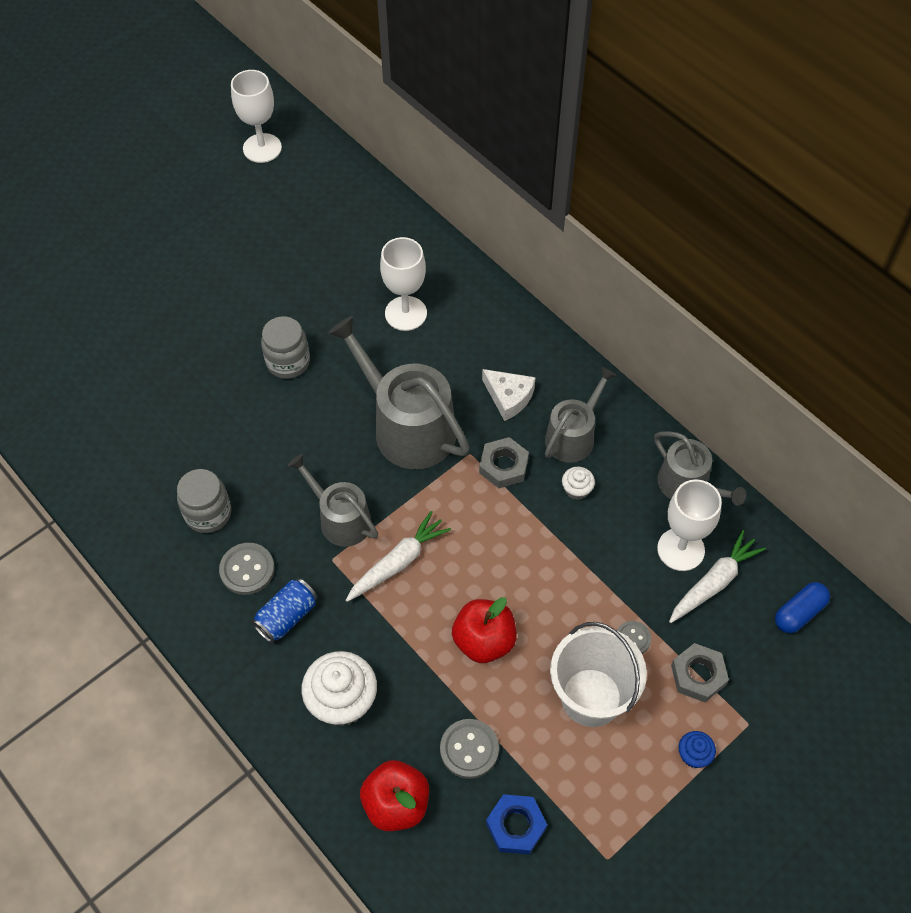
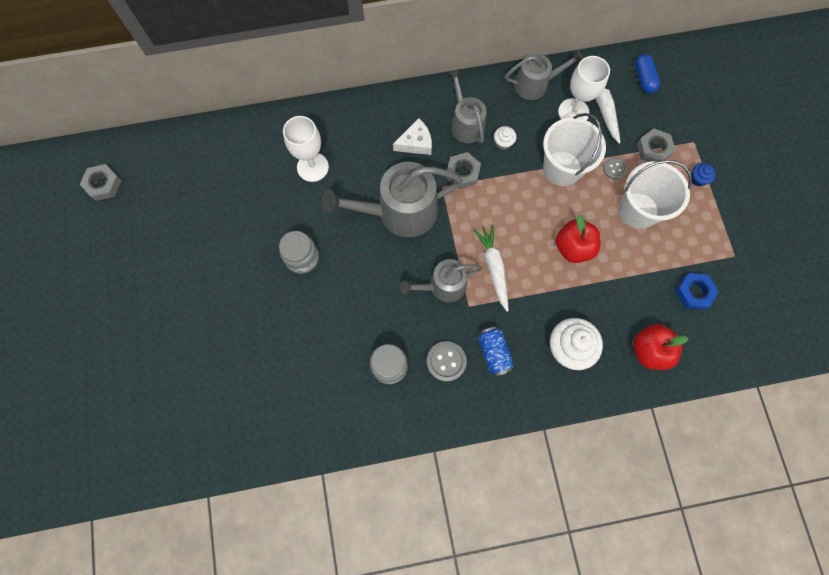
camera: 60 degrees left, 15 degrees up
white goblet [231,70,282,163] -> grey nut [80,164,122,201]
grey button [440,719,499,779] -> none
none -> white bucket [543,113,606,186]

